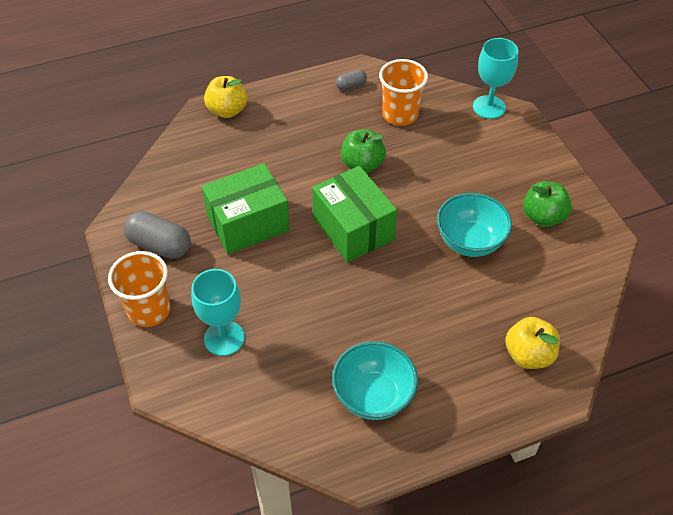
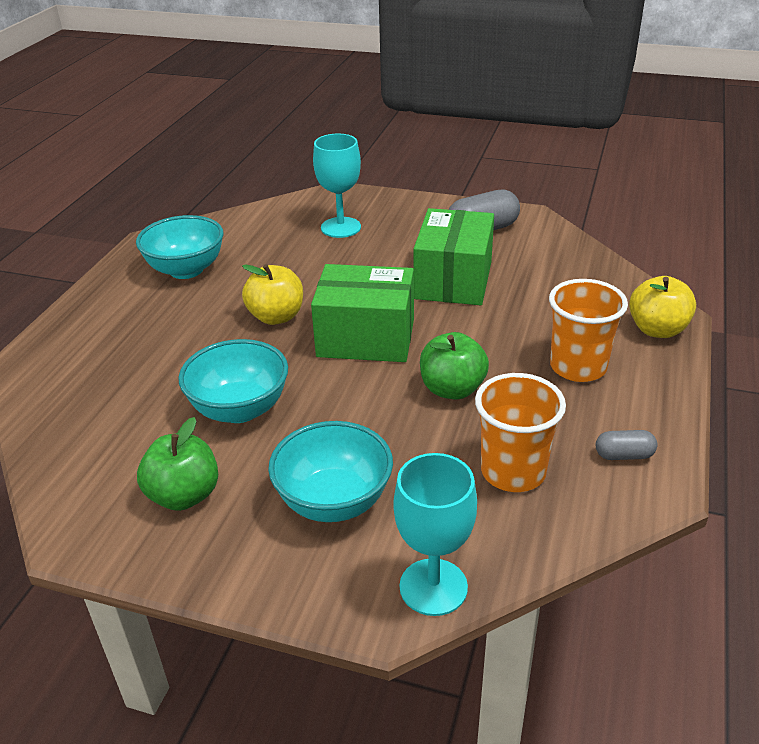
camera: 130 degrees right, 15 degrees down
orange cup [108,251,171,327] -> orange cup moved to [549,279,628,382]
grey capsule [336,69,367,91] -> grey capsule turned 75 degrees clockwise [596,430,657,460]
yellow apple [505,317,560,369] -> yellow apple moved to [242,264,303,325]
none -> turquoise bowl [268,421,393,522]

